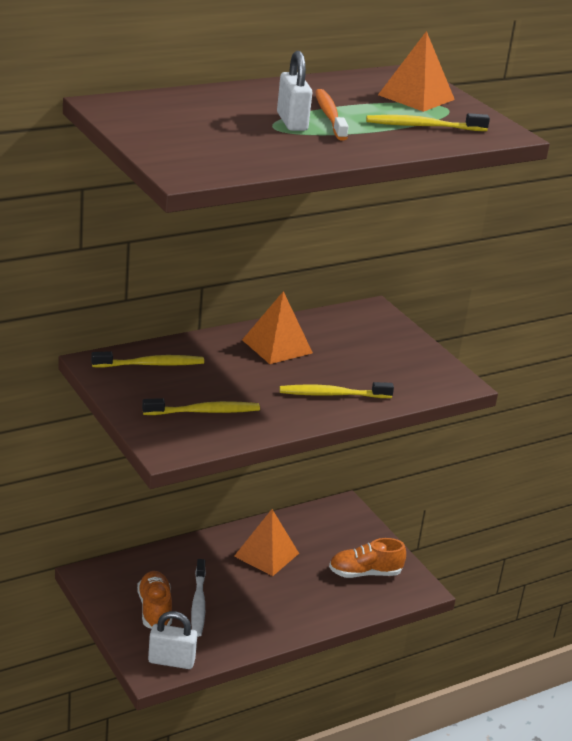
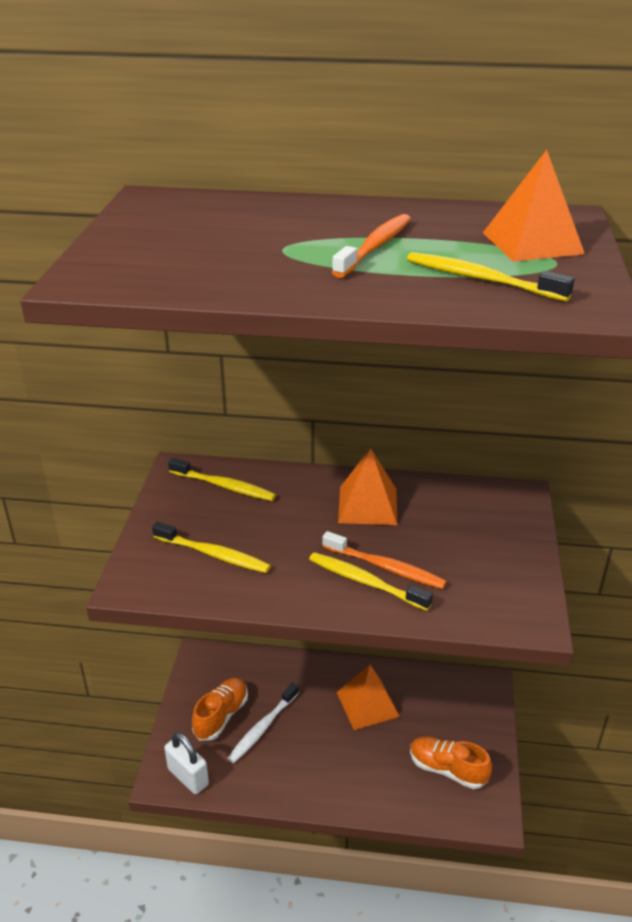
camera: 40 degrees right, 5 degrees up
white padlock [277,51,312,131] -> none
none -> orange toothbrush [322,531,447,589]

